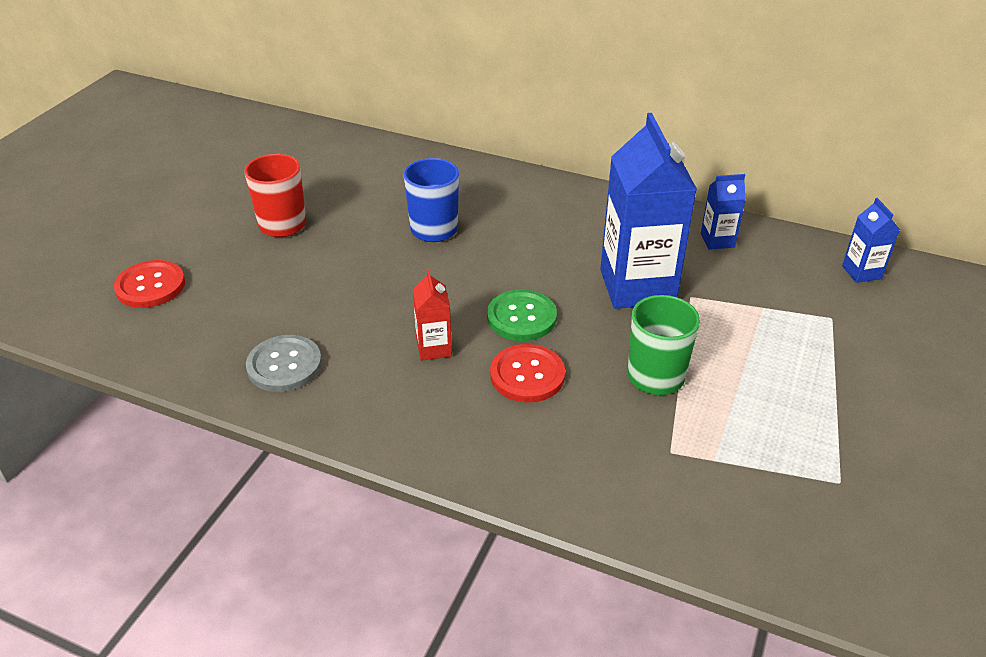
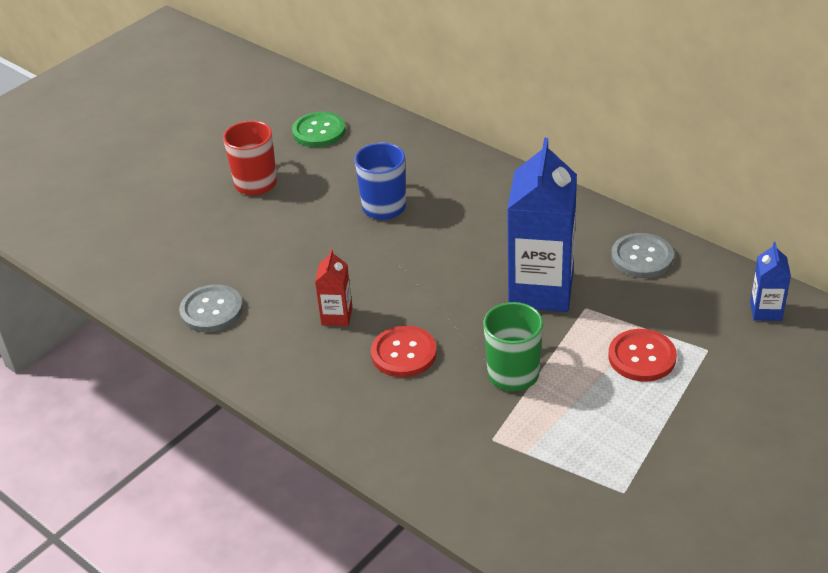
camera: 20 degrees right, 0 degrees up
red button [114,260,185,308] -> red button moved to [609,329,677,382]
green button [487,289,557,341] -> green button moved to [292,112,346,147]
blue carton [701,174,746,250] -> grey button [611,233,674,278]

